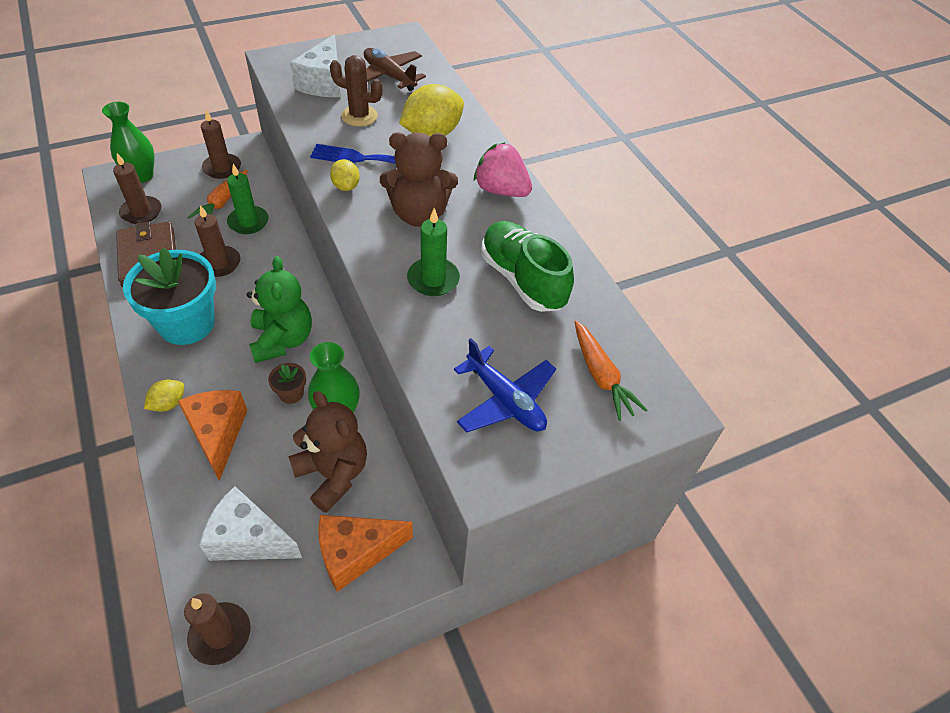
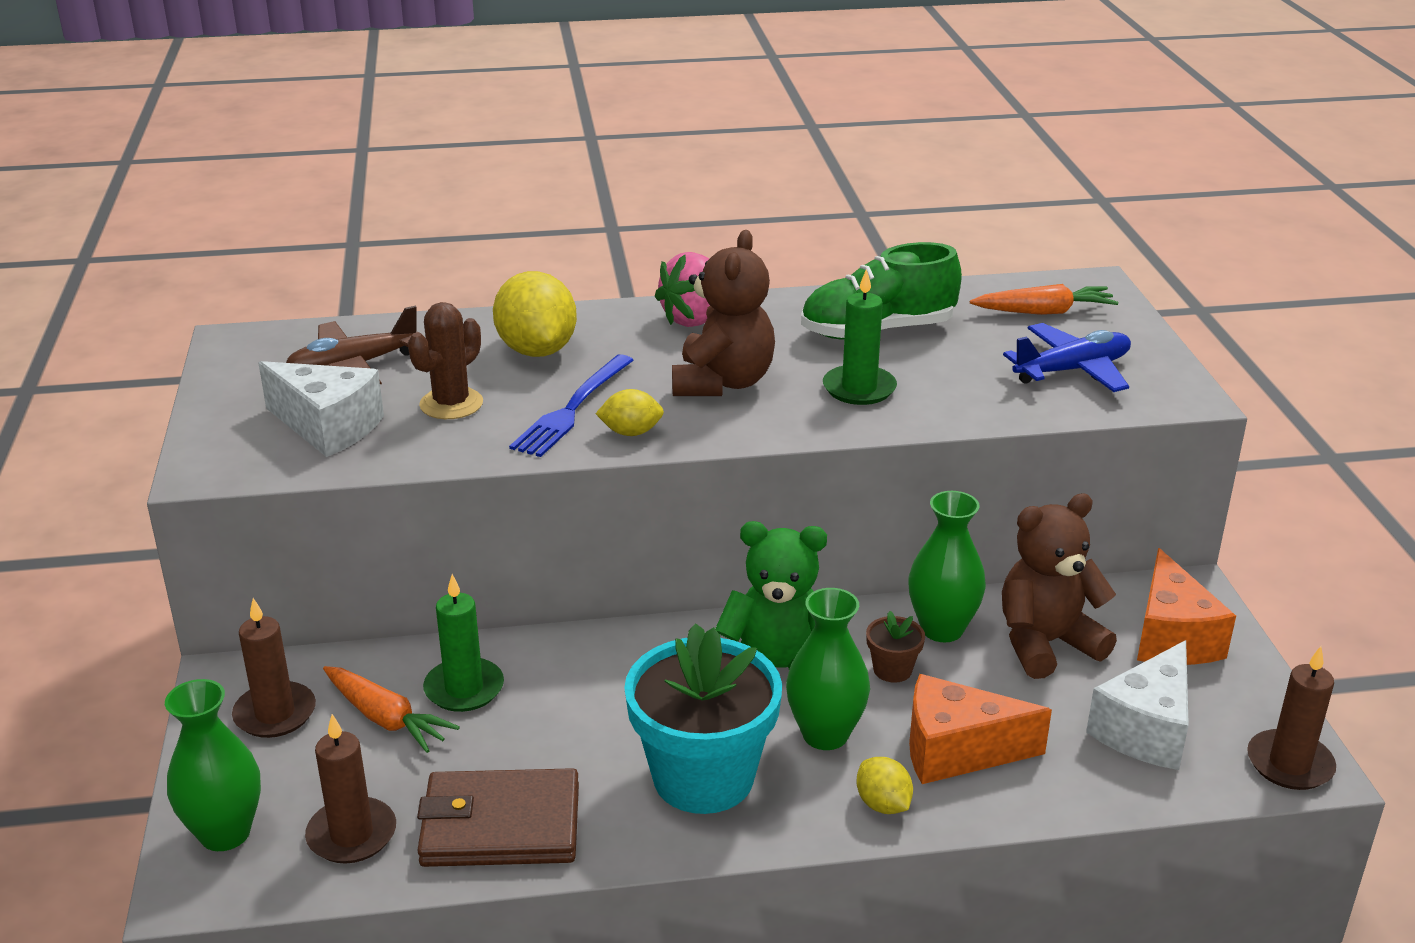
camera: 70 degrees left, 20 degrees down
brown candle [195,205,240,277] -> none
none -> green vase [786,588,870,750]

